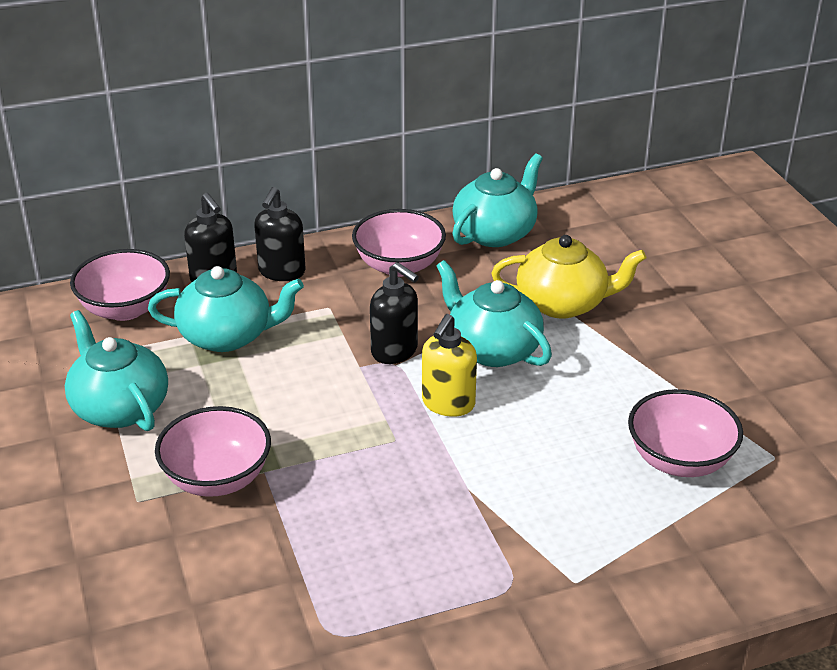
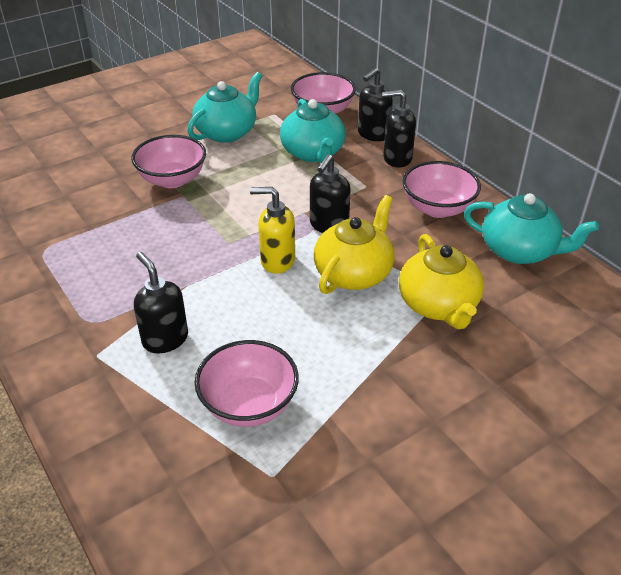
camera: 75 degrees right, 5 degrees up
turquoise teapot [436,260,552,367] -> yellow teapot [314,195,395,294]
none -> black soap dispenser [134,252,188,353]

